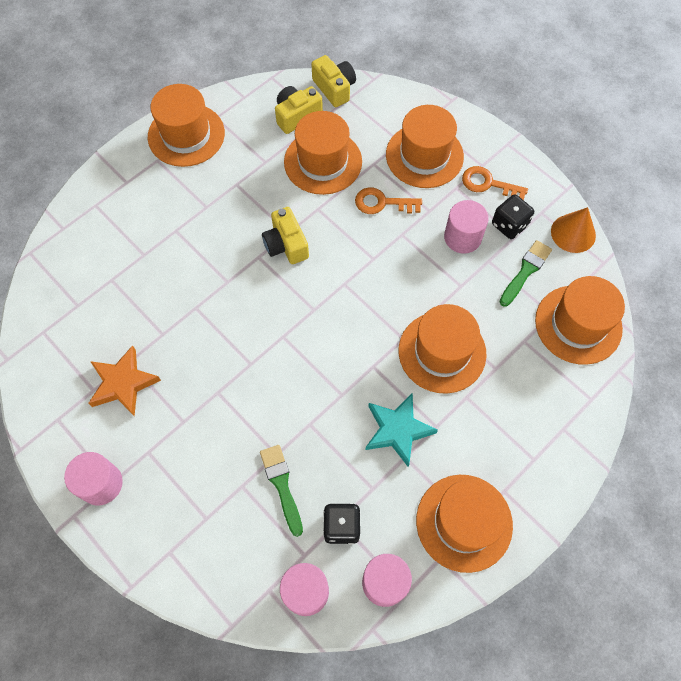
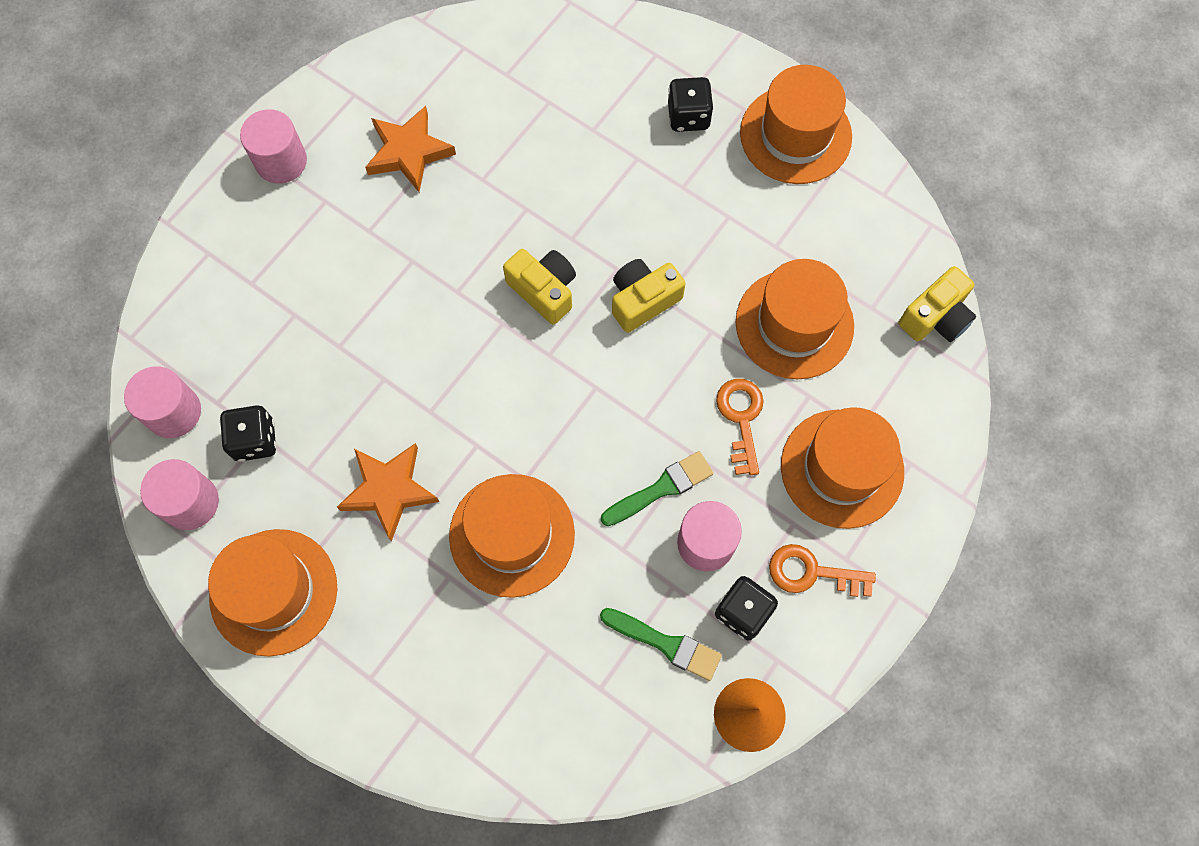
camera: 80 degrees right, 5 degrees up
green brush [260,445,303,537] -> green brush moved to [601,451,713,526]
yellow camera [275,86,323,134] -> yellow camera moved to [503,249,576,325]
turquoise star [366,393,438,467] -> orange star [337,443,439,542]
orange key [462,166,528,200] -> orange key turned 90 degrees counterclockwise [769,544,876,597]
orange hat [535,276,625,365] -> none
none -> black dice [668,77,714,132]

